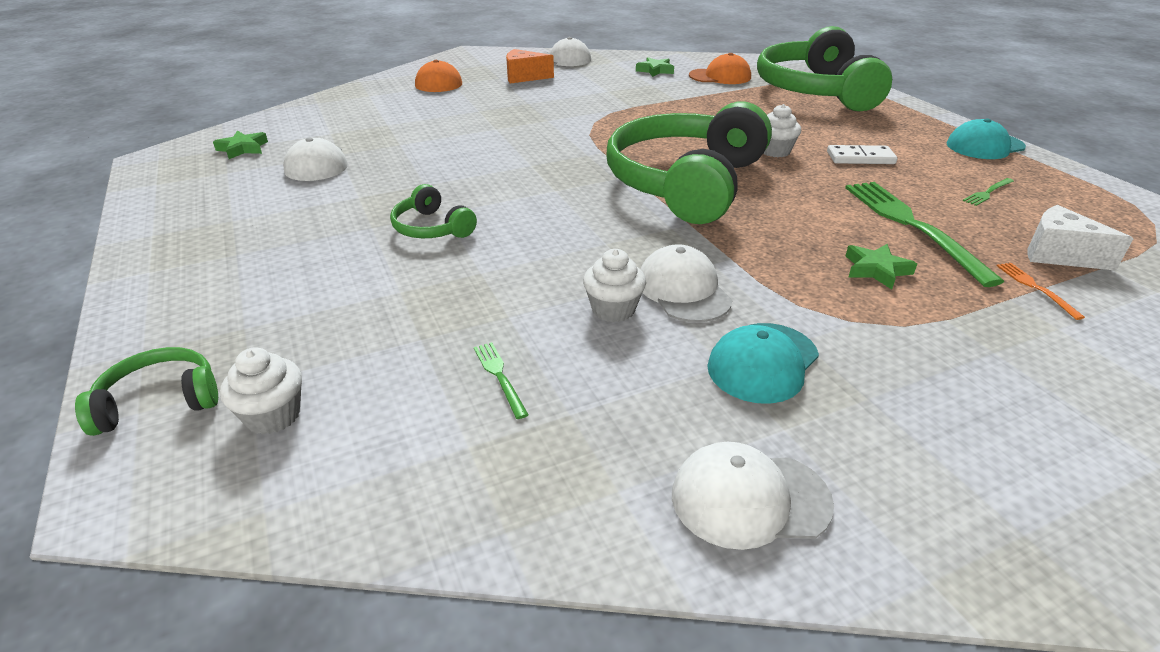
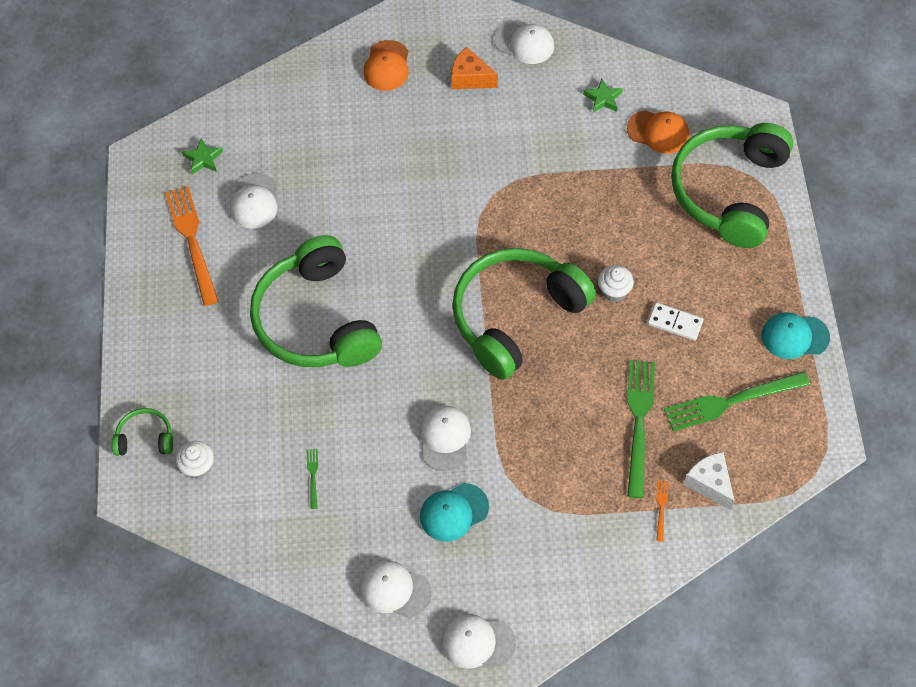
camera: 20 degrees right, 25 degrees up
green headphones [390,184,477,238] -> green headphones [250,235,382,367], size x2.37
white cupcake [583,249,646,322] -> none
green star [846,244,917,289] -> none
green fork [963,178,1014,206] -> green fork [664,372,810,432], size x2.37
none -> orange fork [165,186,219,306]
none -> white cap [441,614,516,669]

